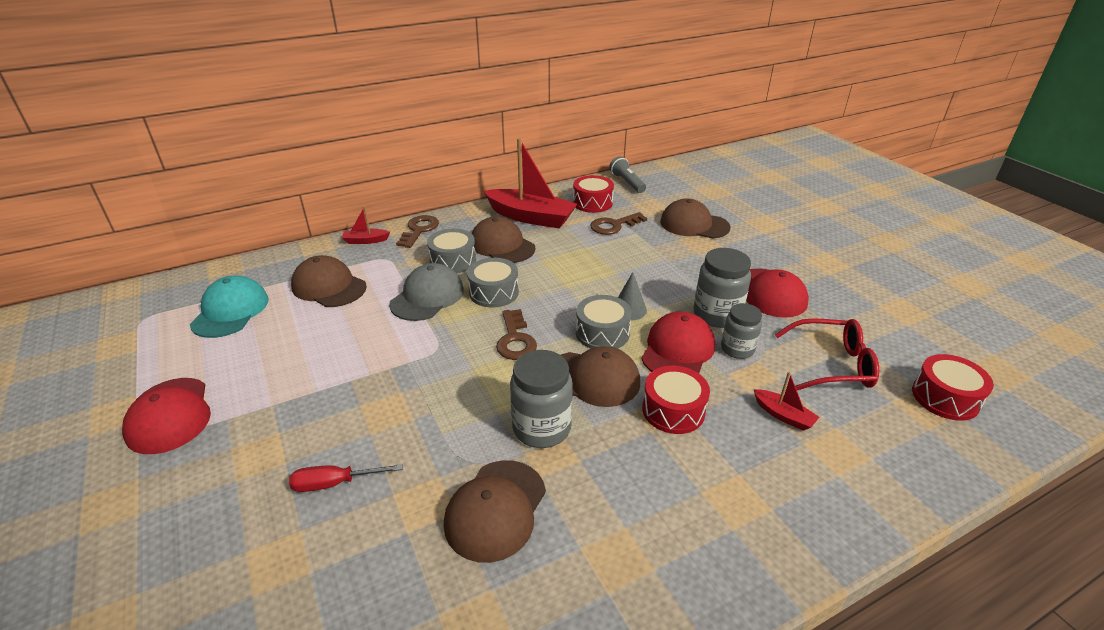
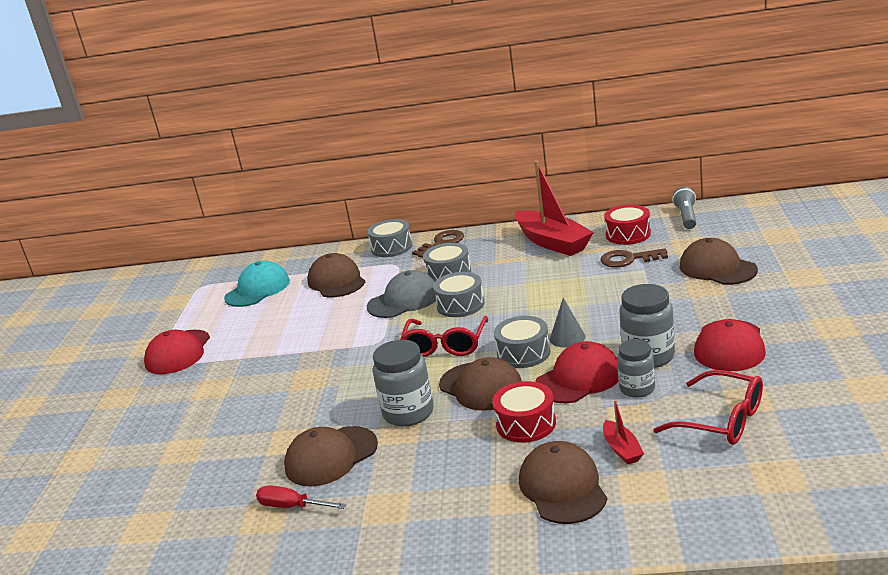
camera: 35 degrees right, 10 degrees down
red screwdriver [289,464,403,492] -> red screwdriver moved to [256,485,346,509]
red boat [342,206,390,244] -> grey drum [367,219,412,257]
brown cap [472,216,535,263] -> brown cap moved to [519,441,607,524]
brown key [496,309,537,360] -> red glasses [400,316,488,357]
red drum [912,354,994,421] -> none

